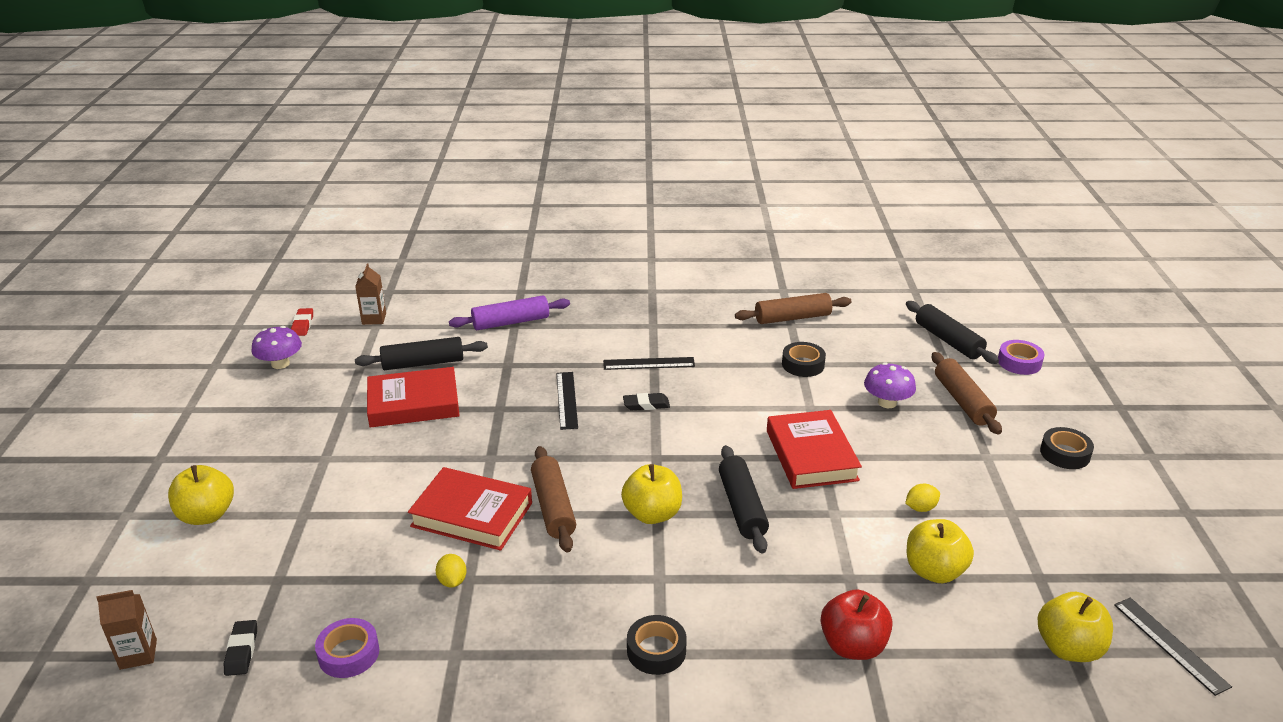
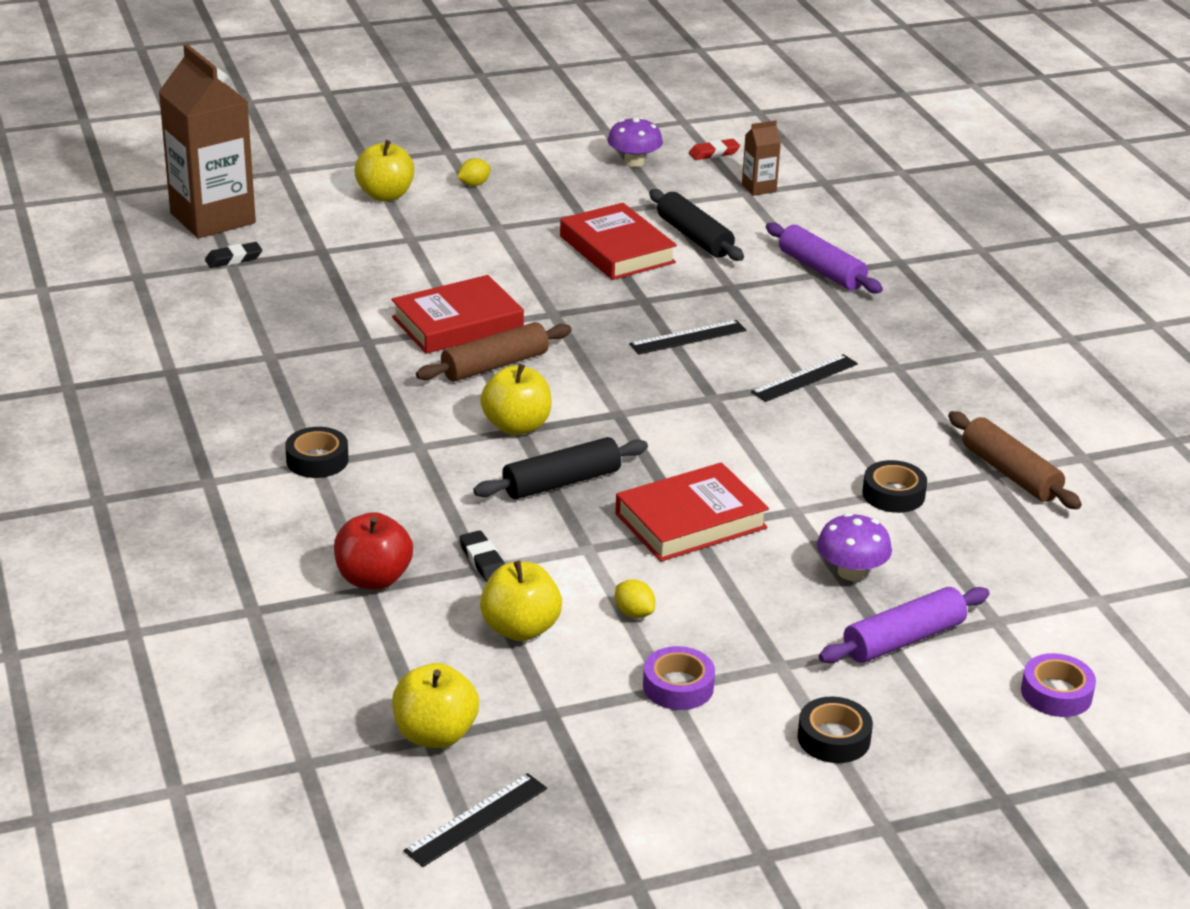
camera: 70 degrees right, 0 degrees up
brown carton [96,590,157,670] -> brown carton [159,44,256,238], size x2.33
purple tape [315,618,379,678] -> purple tape moved to [643,646,715,710]
red book [408,467,532,551] -> red book turned 60 degrees clockwise [391,275,524,354]
yellow lemon [436,554,467,588] -> yellow lemon moved to [457,158,491,186]
black ruler [603,357,695,370] -> black ruler turned 75 degrees clockwise [751,354,858,402]
black eraser [623,393,670,410] -> black eraser moved to [460,530,505,581]
black rolling pin [906,301,999,364] -> none
brown rolling pin [932,352,1002,435] -> purple rolling pin [819,587,990,663]

